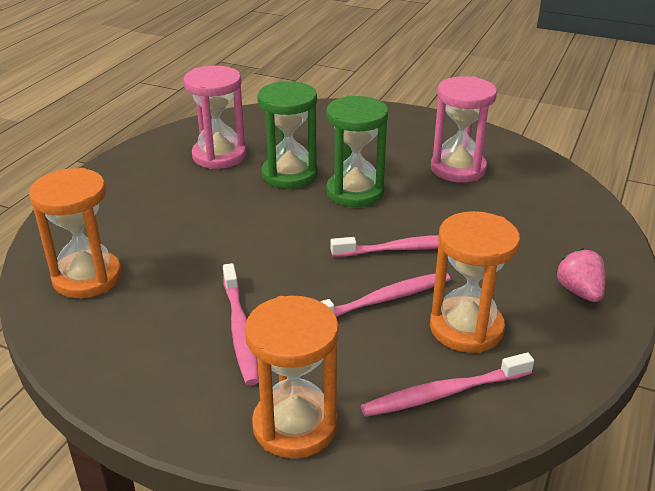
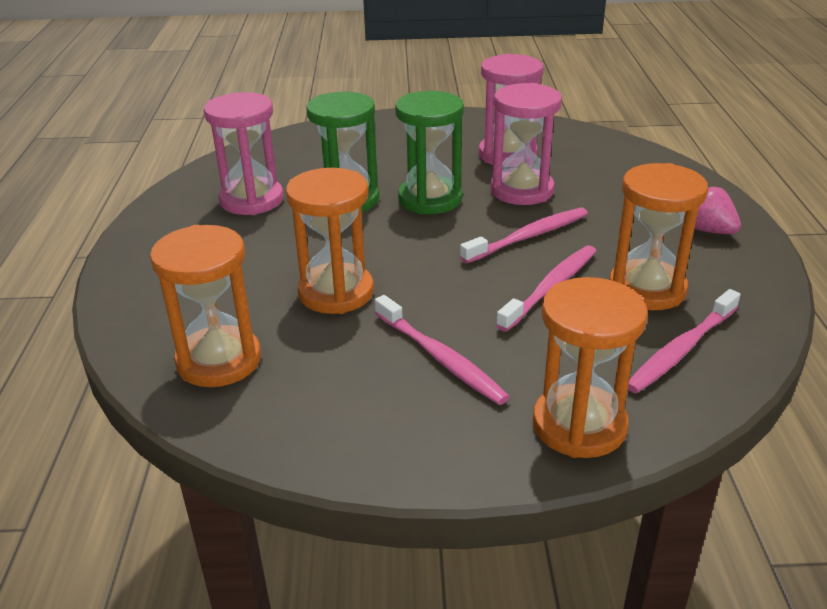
camera: 25 degrees left, 0 degrees up
none -> orange hourglass [286,168,374,314]
none -> pink hourglass [490,83,562,205]

